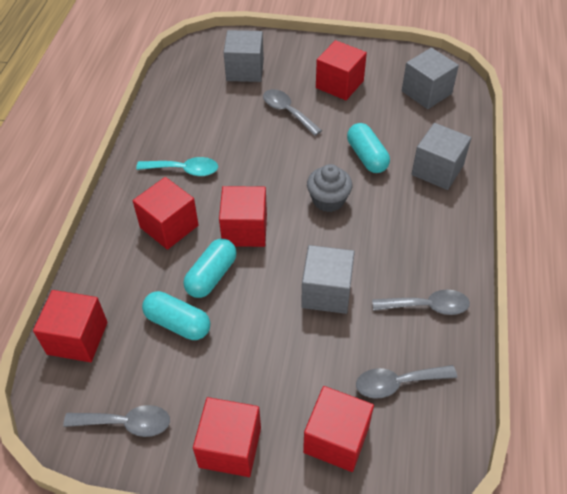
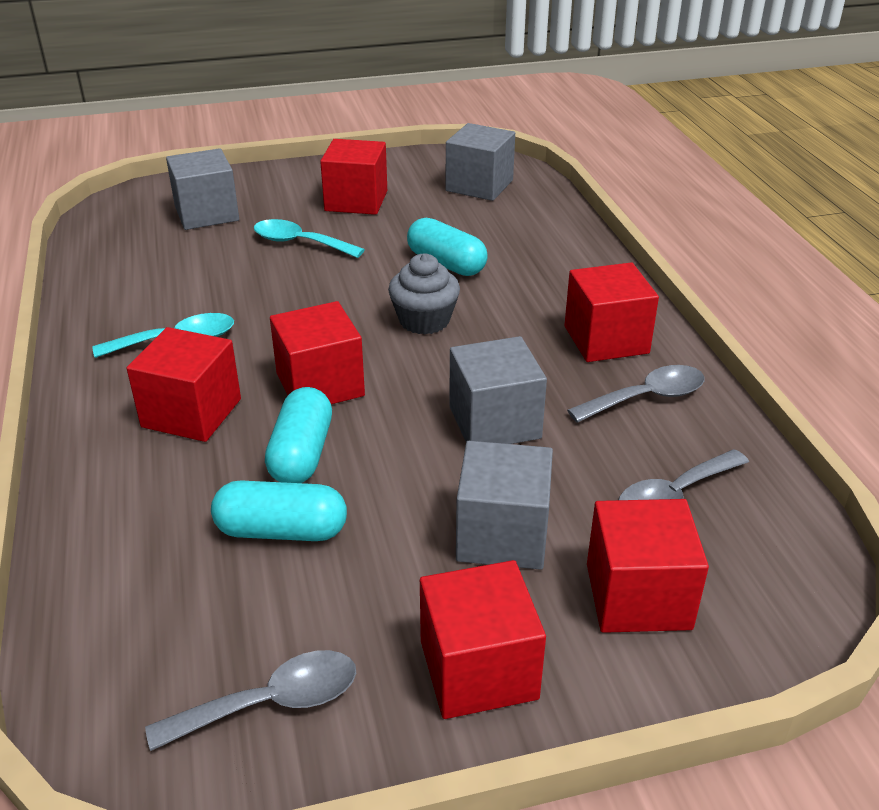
camera: 25 degrees left, 15 degrees down
red cube [33,290,108,362] -> red cube moved to [565,262,659,362]
grey spoon [263,89,322,136] -> turquoise spoon [254,219,365,258]
grey cube [411,123,471,190] -> grey cube moved to [456,441,553,570]

